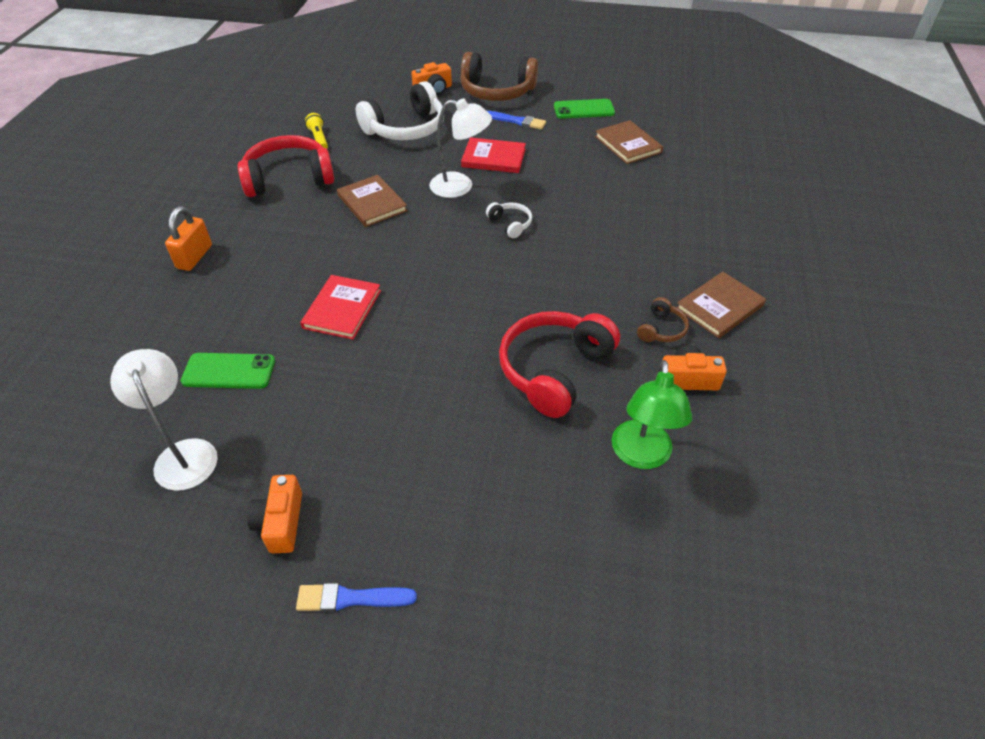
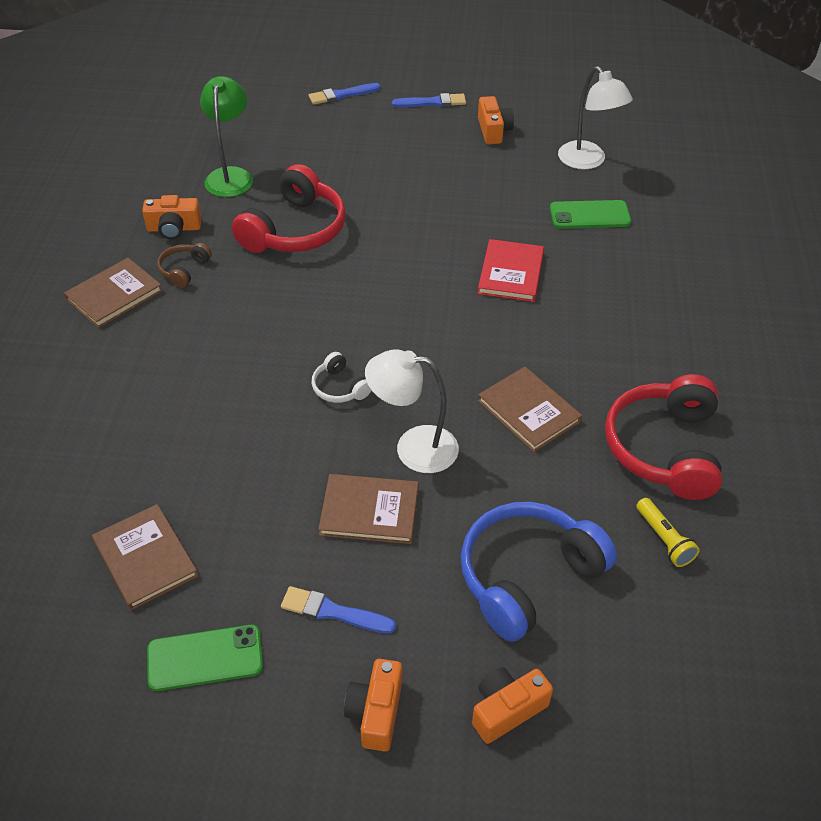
camera: 175 degrees right, 0 degrees up
orange padlock [165,206,212,271] -> none
red headphones [238,135,334,197] -> red headphones turned 120 degrees clockwise [605,374,722,500]
white headphones [356,81,444,140] -> blue headphones [461,502,617,642]
brown headphones [460,52,538,101] -> orange camera [344,659,402,751]
red book [461,137,526,173] -> brown book [318,474,419,544]
none -> blue brush [309,83,381,105]

